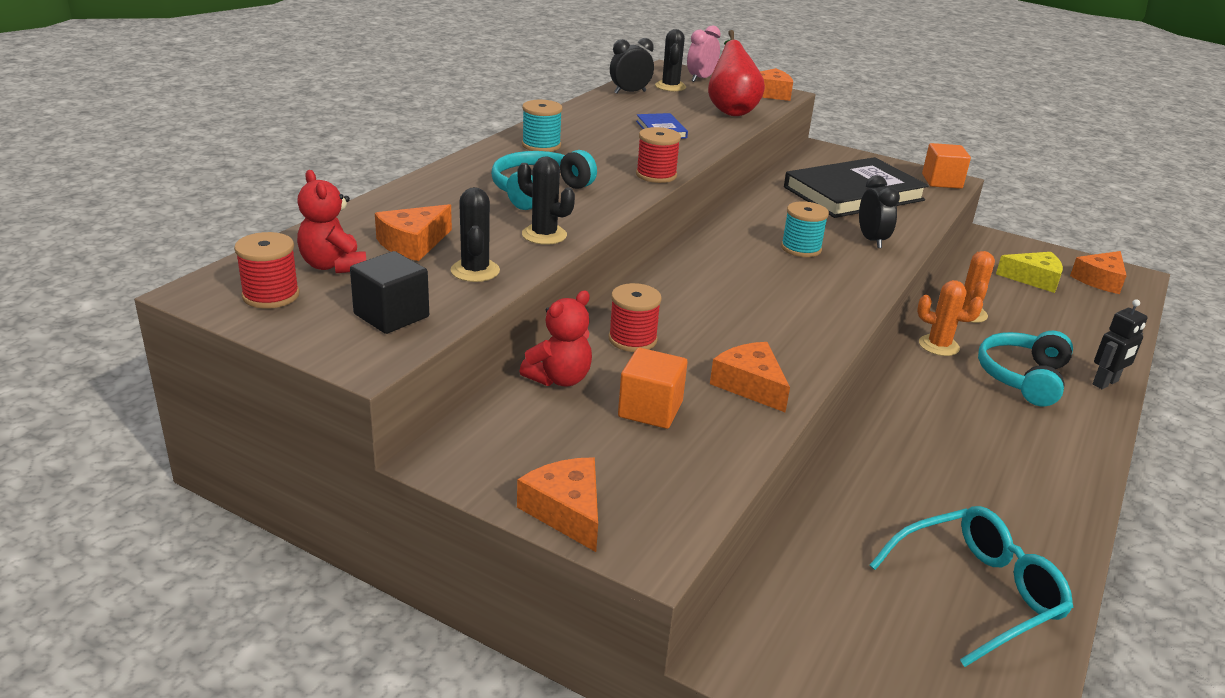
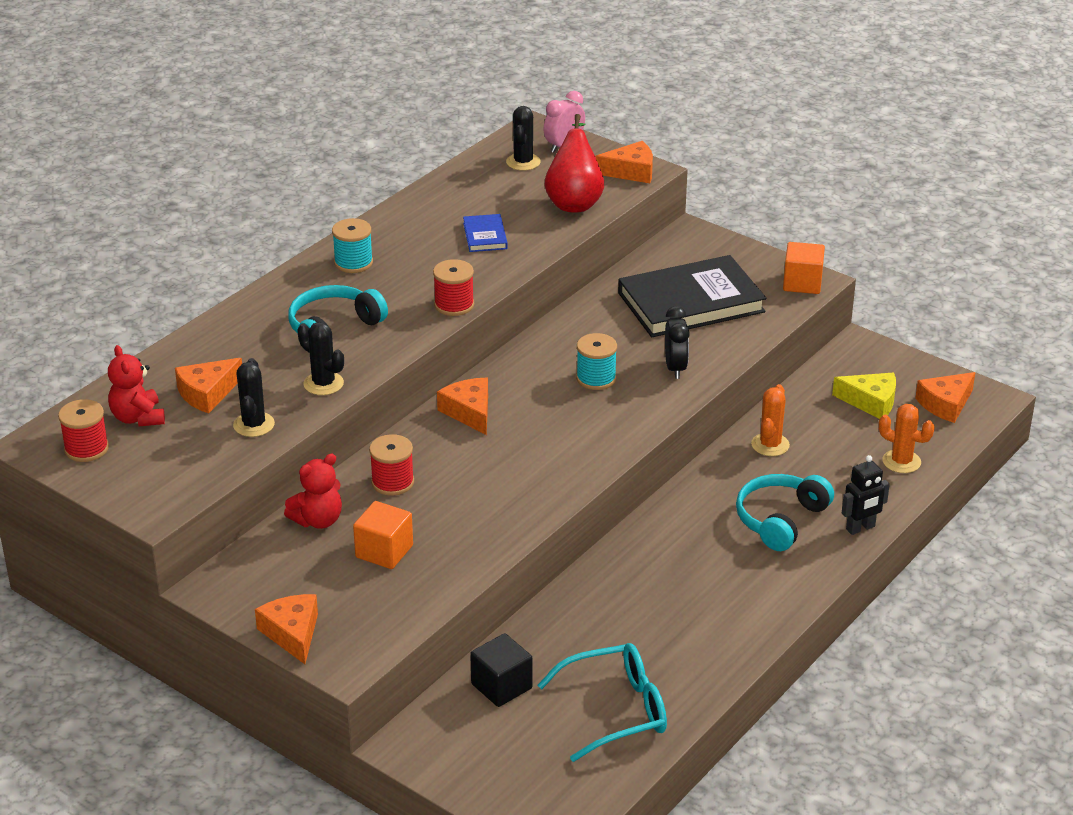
camera: 10 degrees right, 5 degrees up
black cube [350,251,429,334] -> black cube moved to [470,633,532,707]
black clock [610,38,654,94] -> none
orange cheese [710,342,790,412] -> orange cheese moved to [437,378,488,435]
orange cactus [917,280,983,356] -> orange cactus moved to [879,404,935,473]

